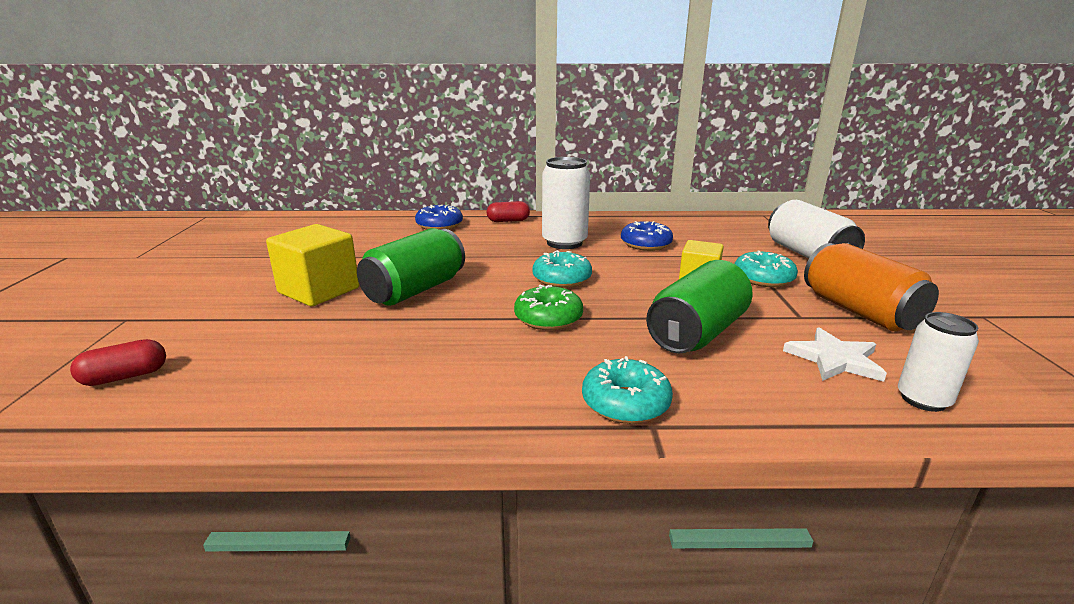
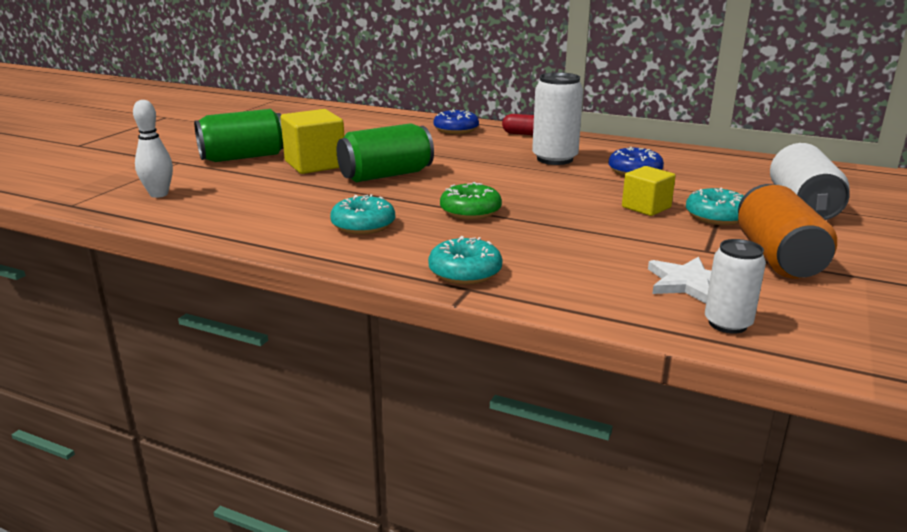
camera: 25 degrees right, 0 degrees up
red capsule [70,339,166,386] -> white bowling pin [133,100,173,198]
turquoise donut [532,250,592,288] -> turquoise donut moved to [330,194,395,235]
green can [646,260,753,354] -> green can moved to [194,109,284,162]

